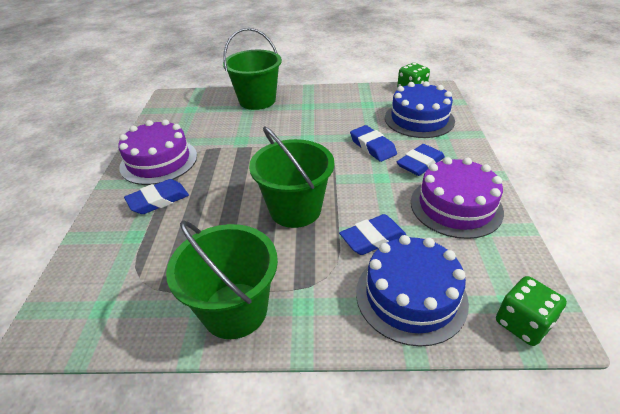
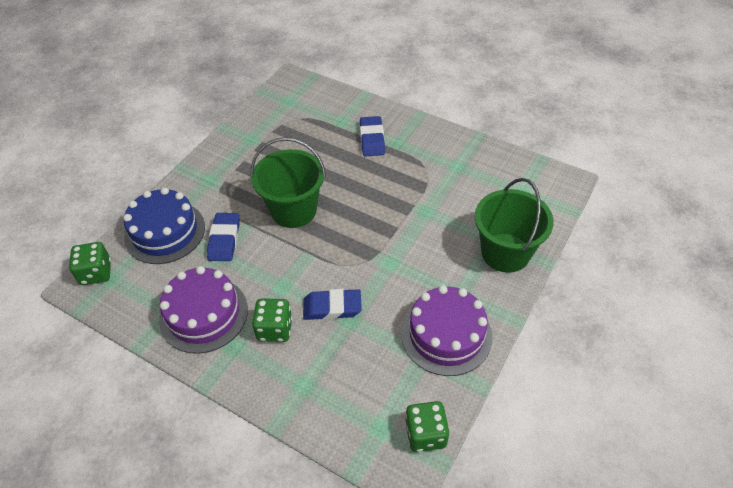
camera: 120 degrees right, 10 degrees up
purple cake [118,119,197,185] -> purple cake moved to [401,285,493,376]
green bucket [166,220,278,339] -> none
blue cake [385,81,455,138] -> none
blue eraser [396,144,445,176] -> green dice [252,298,292,342]

